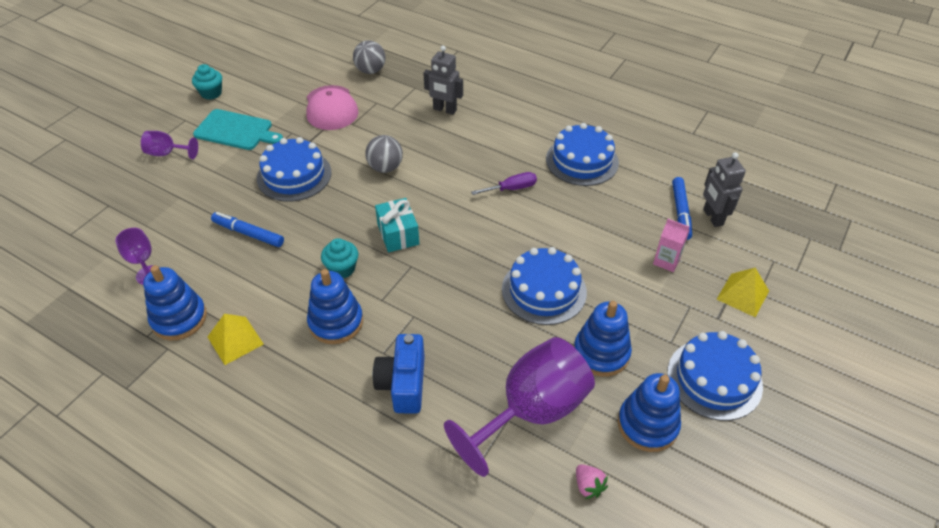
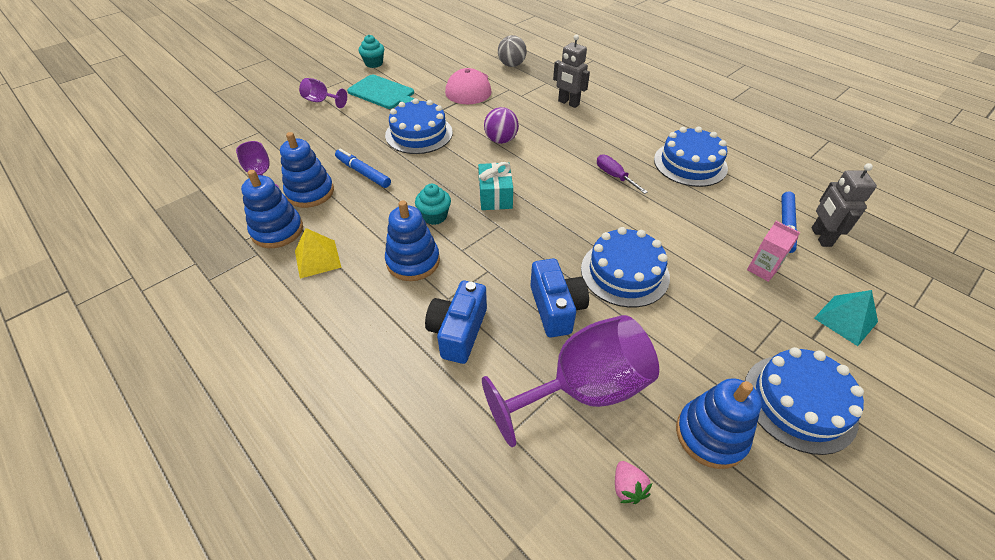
camera: 15 degrees right, 0 degrees up
grey ball [365,135,403,173] -> purple ball [484,107,519,144]
purple screwdriver [471,172,537,195] -> purple screwdriver turned 120 degrees counterclockwise [597,155,648,194]
blue stacking toy [574,301,632,377] -> blue stacking toy moved to [280,132,334,208]
yellow pyramid [717,268,769,317] -> turquoise pyramid [814,290,878,346]
none -> blue camera [530,258,589,338]

